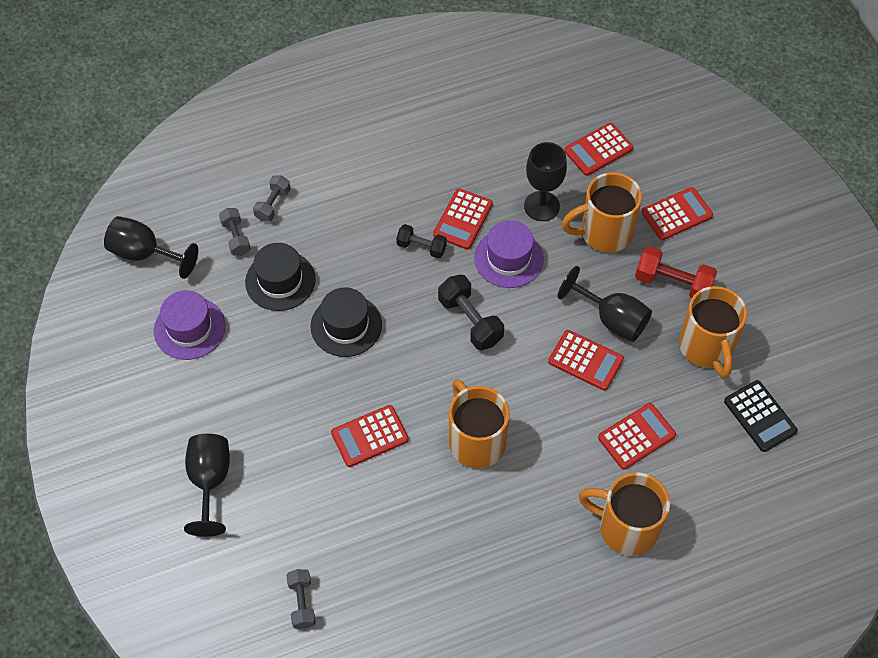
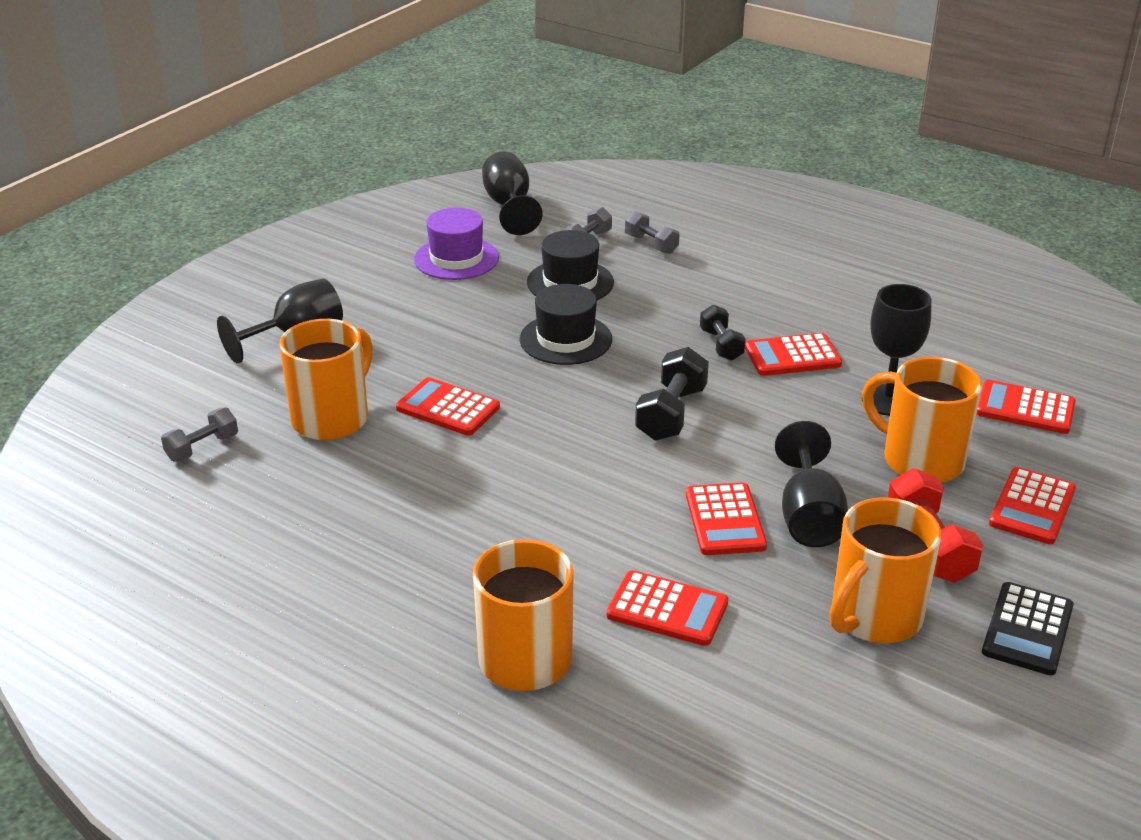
camera: 55 degrees right, 25 degrees down
grey dumbbell [253,175,291,222] -> grey dumbbell turned 60 degrees clockwise [625,211,680,254]
orange mug [449,379,510,469] -> orange mug moved to [279,319,373,441]
purple hat [474,220,544,288] -> none
red calculator [641,187,713,240] -> red calculator turned 90 degrees clockwise [989,467,1076,544]
black calculator [724,380,798,452] -> black calculator moved to [982,582,1074,675]

